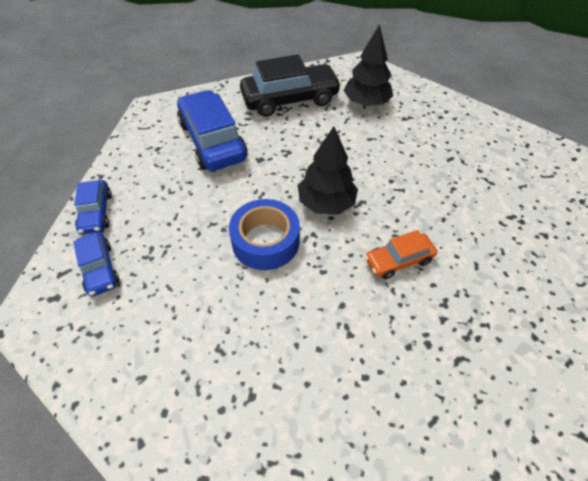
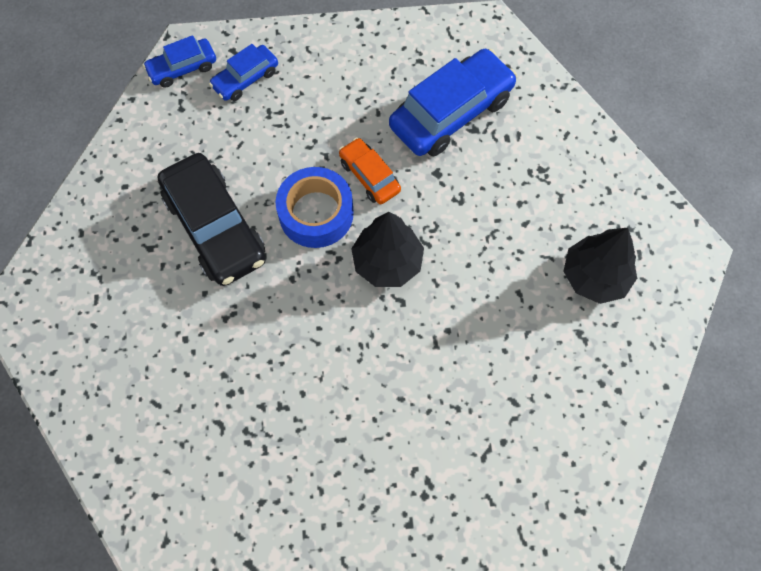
camera: 75 degrees right, 15 degrees up
blue car [74,180,112,235] -> blue car moved to [143,35,216,87]
black car [240,54,342,117] -> black car moved to [158,153,266,286]
orange car [365,230,437,279] -> orange car moved to [339,138,401,204]

